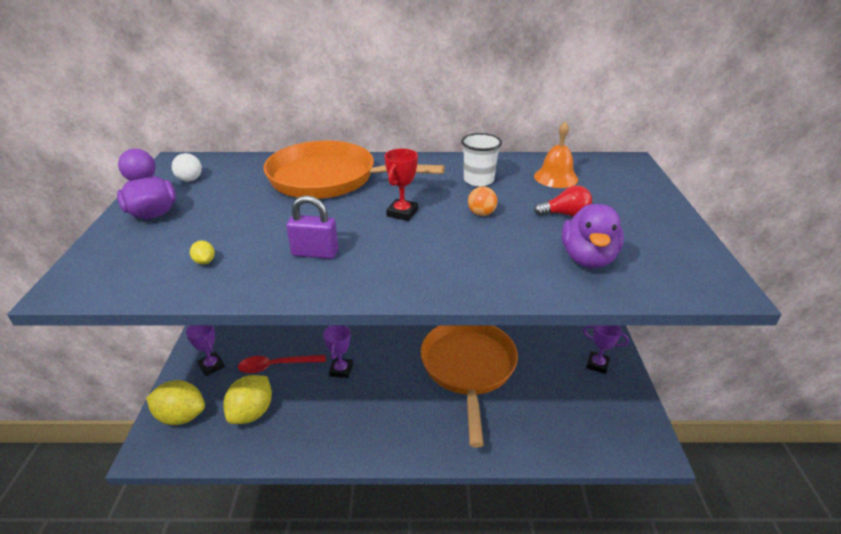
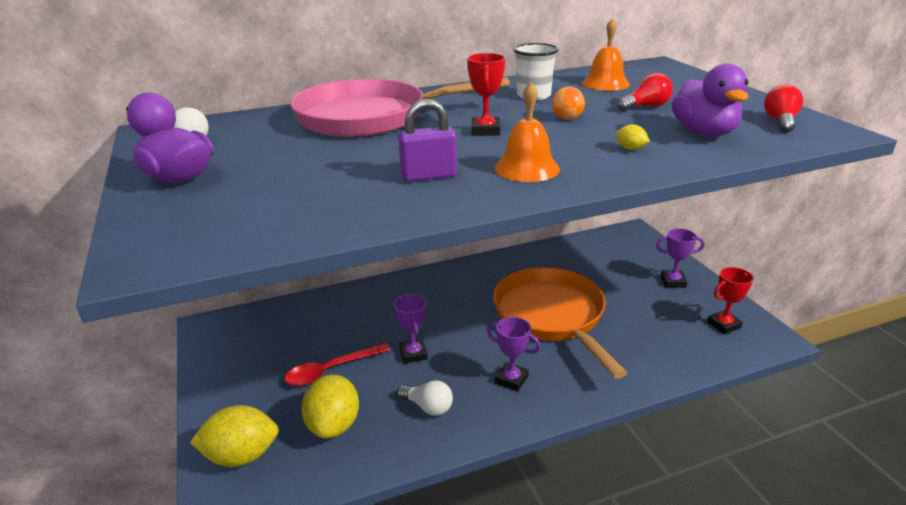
camera: 20 degrees left, 5 degrees down
purple trophy [186,326,225,376] -> purple trophy moved to [487,317,541,391]
yellow lemon [190,241,215,265] -> yellow lemon moved to [616,124,650,150]
orange pan [264,141,445,199] -> pink pan [290,77,510,137]
none -> white light bulb [397,380,453,416]
none -> orange bell [495,82,560,182]
none -> red trophy [707,267,754,335]
none -> red light bulb [764,84,803,133]

